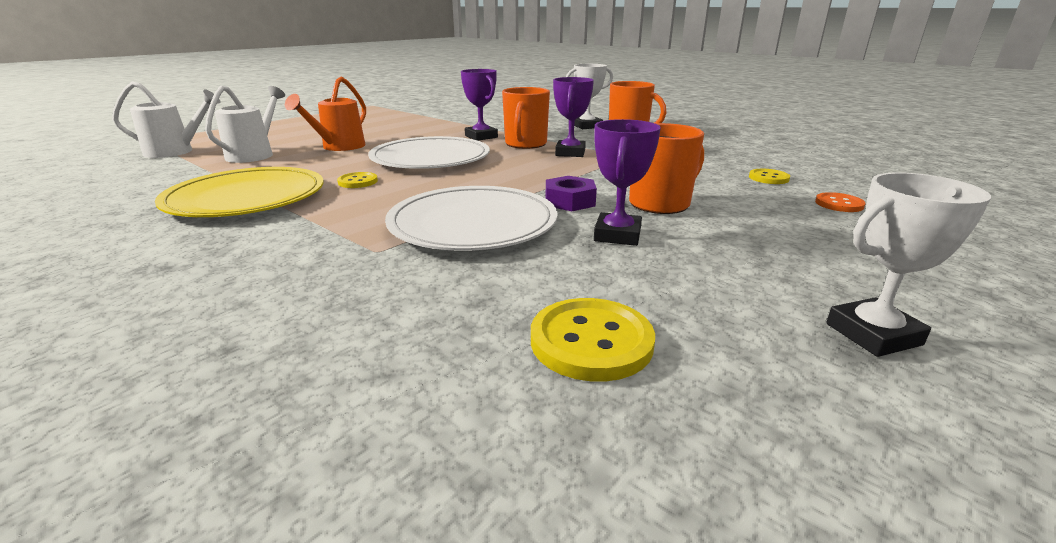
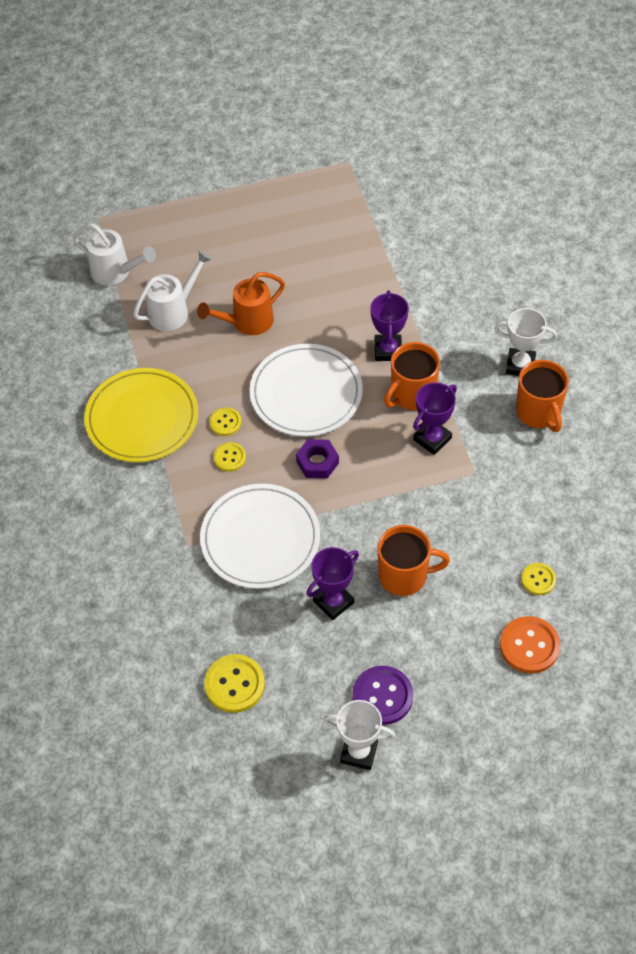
camera: 35 degrees right, 30 degrees up
purple nut [546,176,597,211] -> purple nut moved to [296,439,339,478]
orange button [815,192,866,212] -> orange button [500,616,560,673], size x1.69
none -> yellow button [213,442,246,472]
none -> purple button [352,666,413,725]

